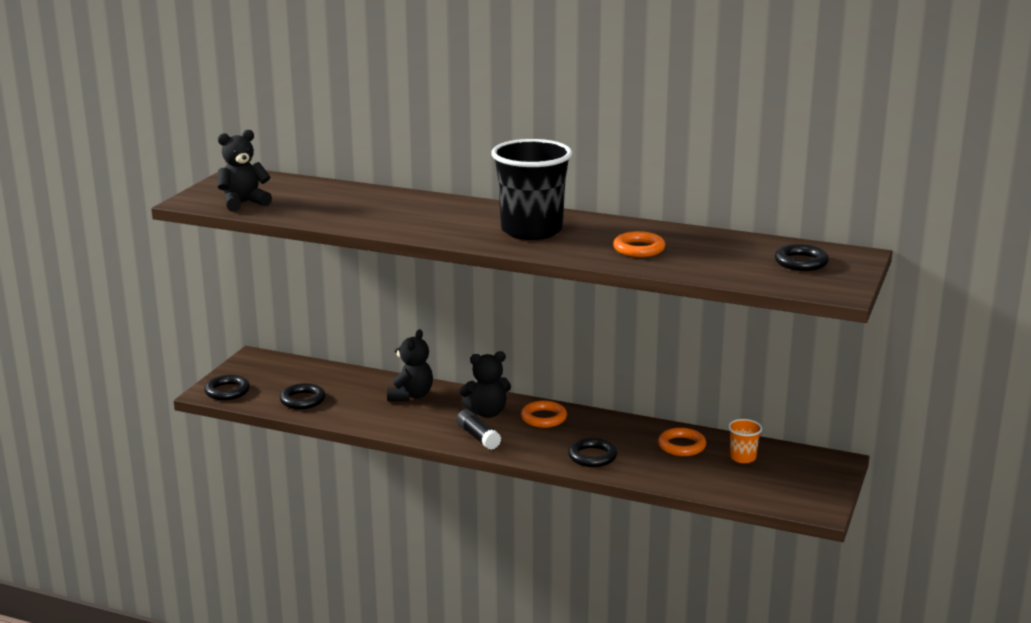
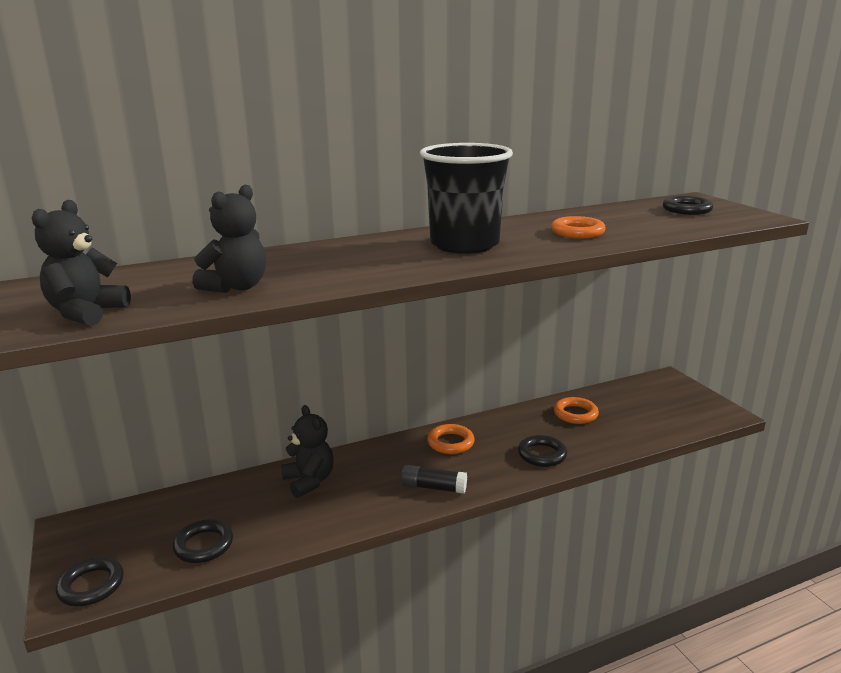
camera: 45 degrees left, 0 degrees up
black teddy bear [460,351,511,418] -> black teddy bear moved to [193,185,266,293]
orange cup [728,419,762,463] -> none

